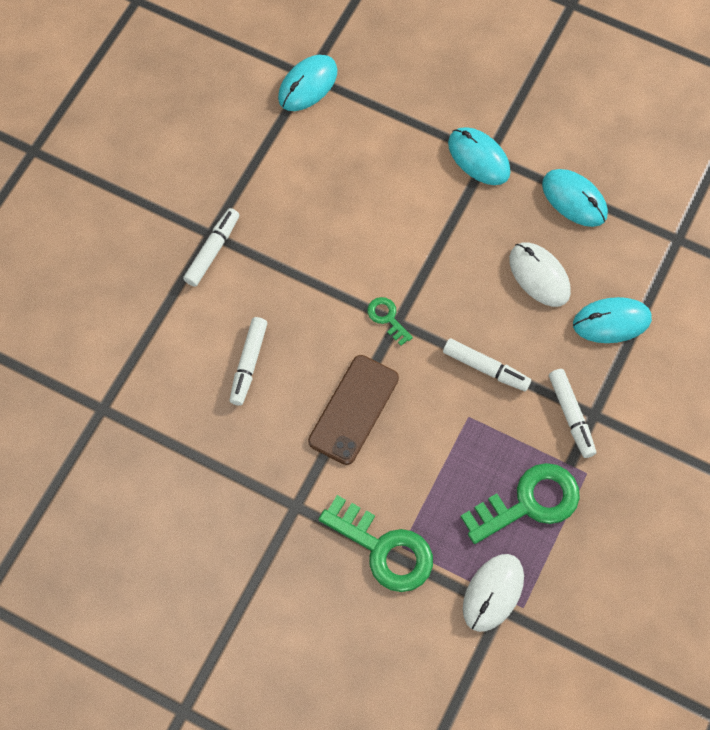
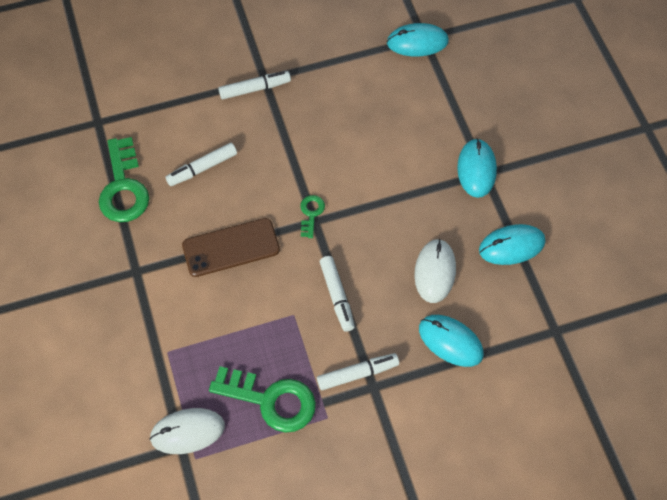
camera: 45 degrees right, 5 degrees down
green key [319,495,433,592] -> green key moved to [99,137,149,222]
turquoise mouse [542,169,608,227] -> turquoise mouse turned 75 degrees clockwise [479,224,546,265]
white marker [549,369,596,458] -> white marker turned 135 degrees counterclockwise [317,353,399,390]

